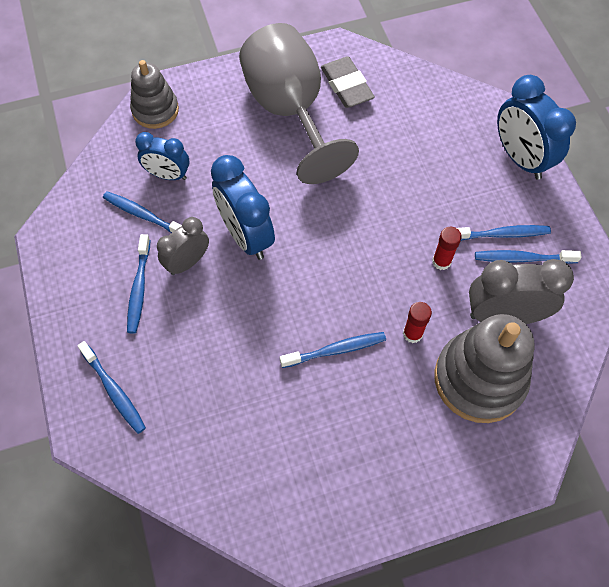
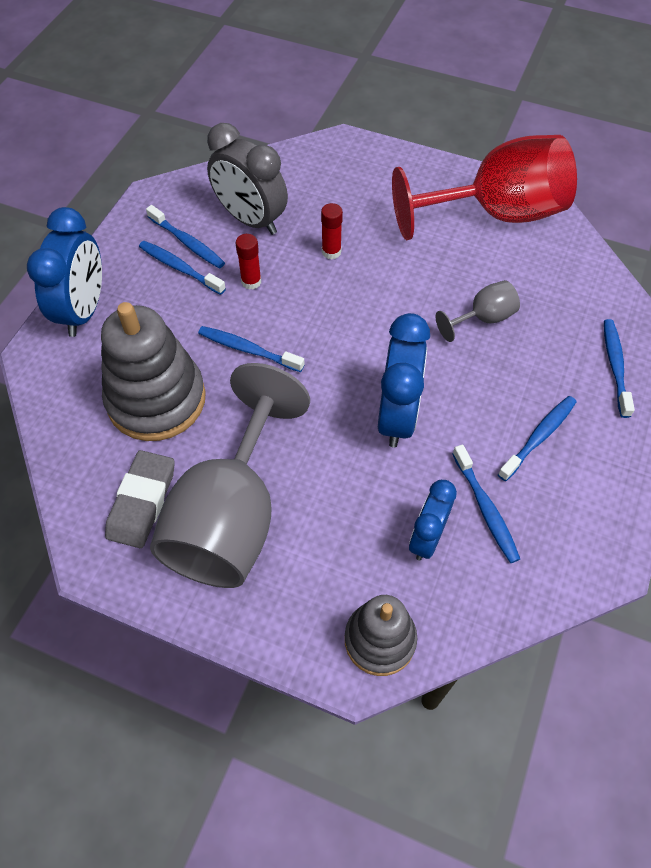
camera: 140 degrees left, 5 degrees down
blue clock [135,132,190,180] -> blue clock turned 120 degrees counterclockwise [409,480,457,561]
grey clock [157,217,209,275] -> none
blue toothbrush [280,332,386,368] -> blue toothbrush moved to [198,326,305,372]
grey stacking toy [434,314,534,423] -> grey stacking toy moved to [101,302,206,441]
none -> red goblet [392,135,577,240]
none -> grey goblet [436,280,520,342]

